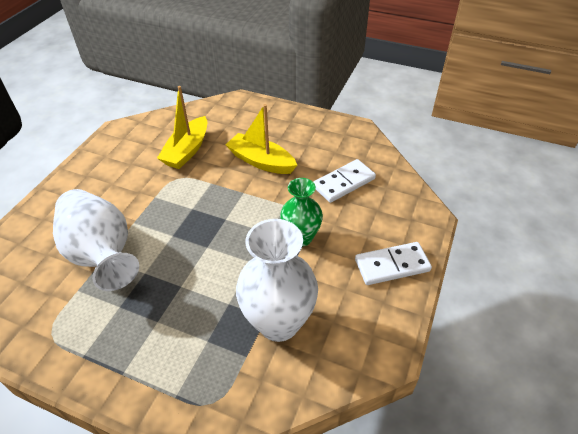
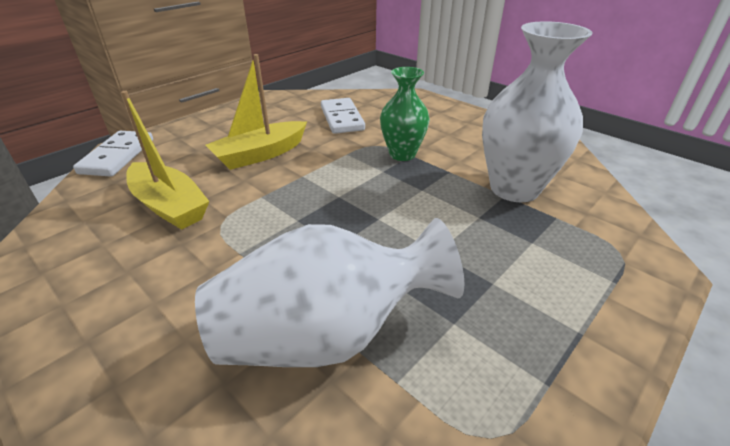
camera: 70 degrees left, 10 degrees down
white domino [355,242,432,285] -> white domino moved to [73,131,153,176]

